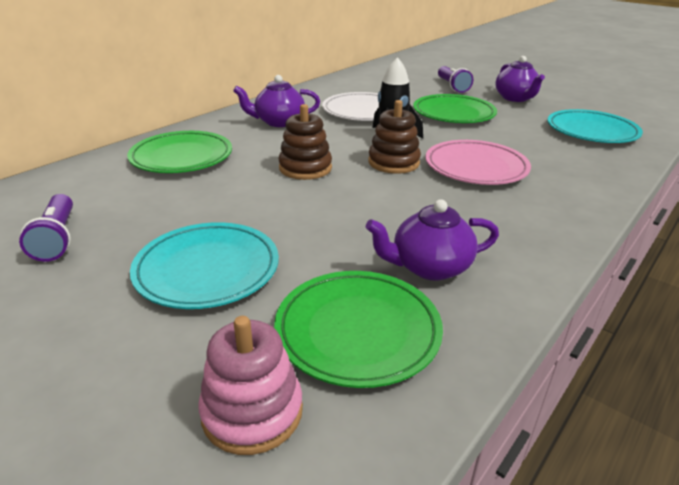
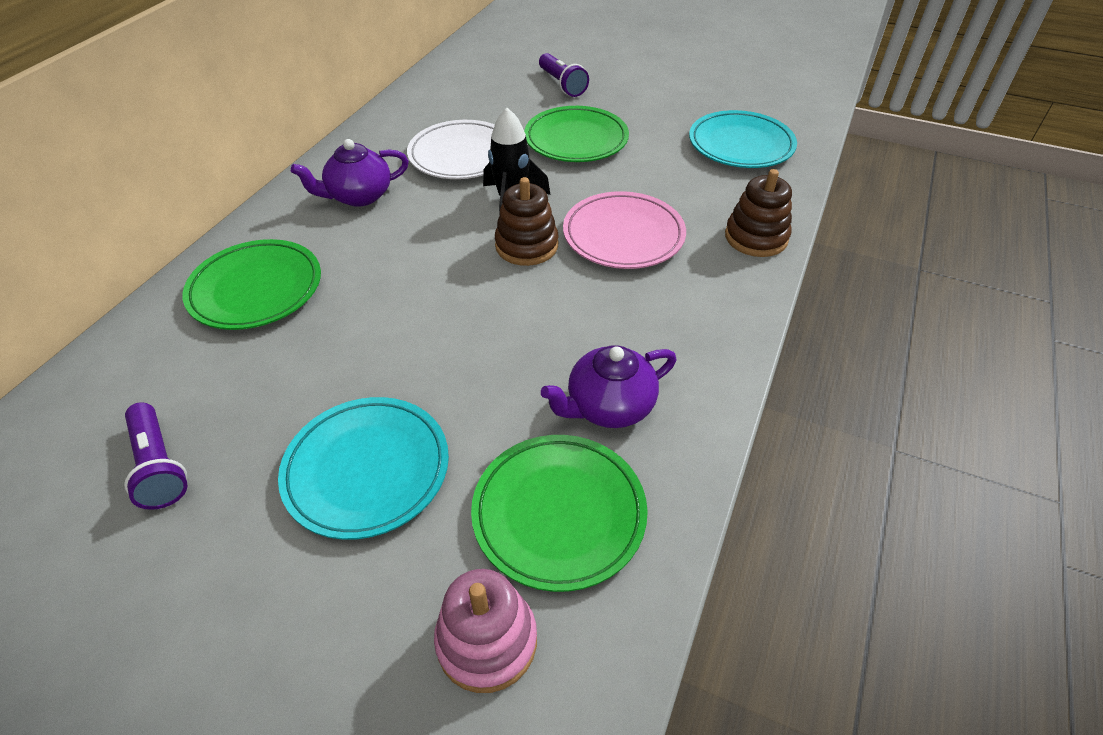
camera: 15 degrees left, 15 degrees up
brown stacking toy [278,104,332,180] -> brown stacking toy moved to [725,169,792,257]
purple teapot [495,56,545,102] -> none

